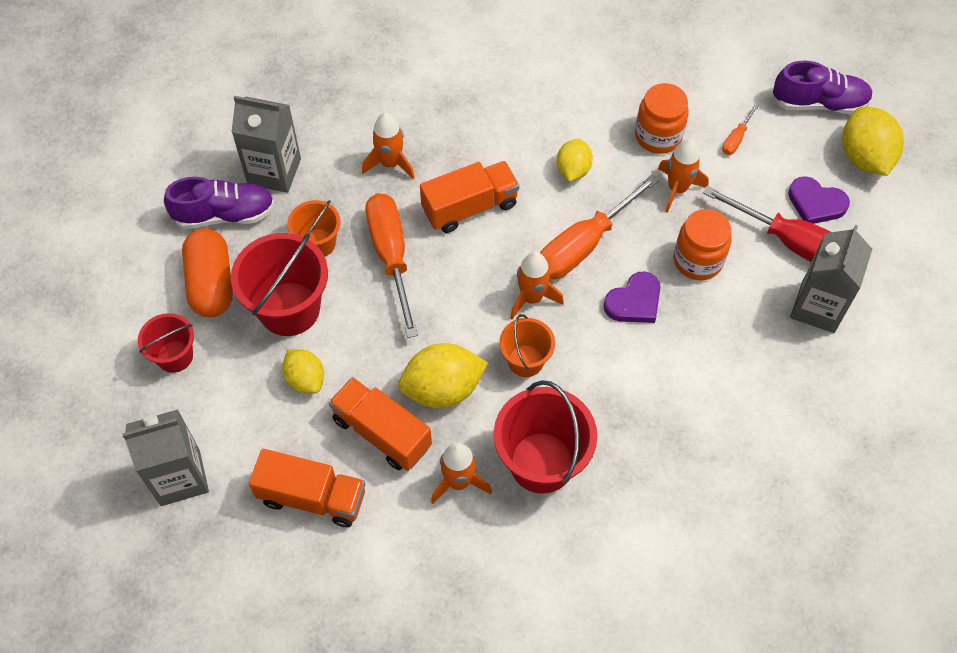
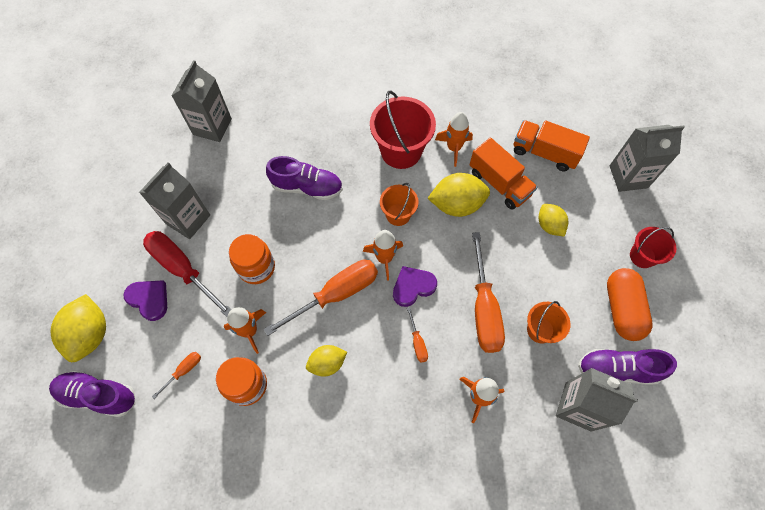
camera: 170 degrees left, 5 degrees up
red bucket [231,233,328,336] -> none
orange truck [420,161,519,233] -> orange screwdriver [407,307,428,363]
yellow lemon [557,139,593,182] -> yellow lemon turned 45 degrees clockwise [306,345,347,376]
purple heart [604,272,660,323] -> purple heart moved to [393,266,437,307]
none -> grey carton [171,60,232,142]
none -> purple shoe [266,156,343,200]

